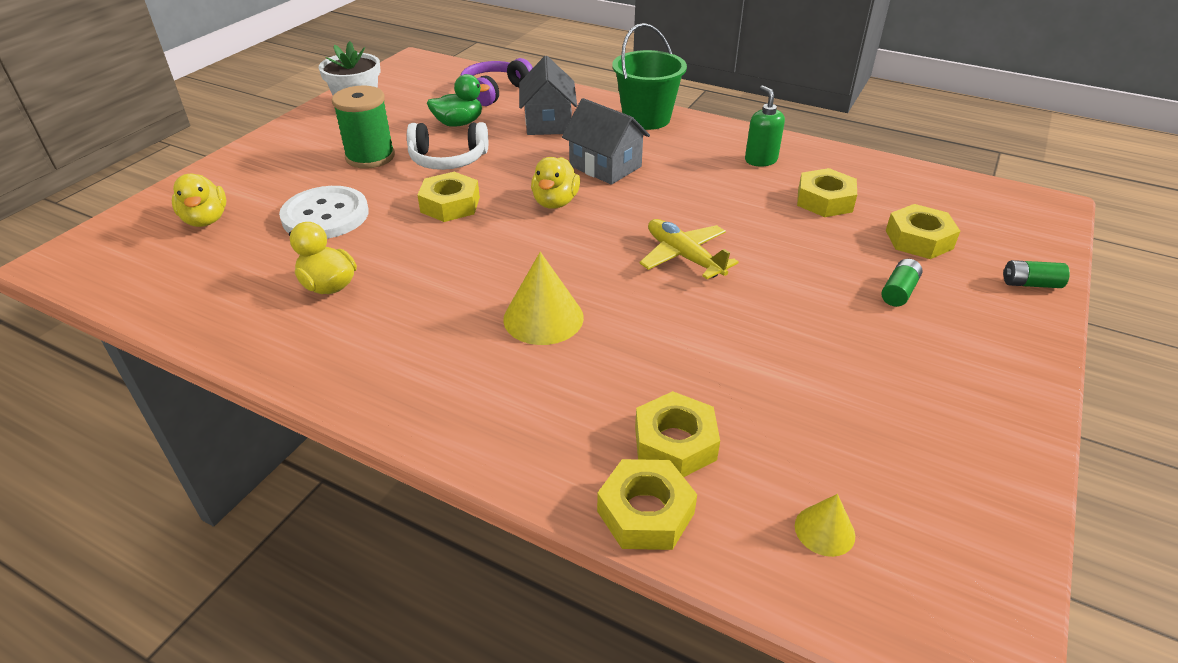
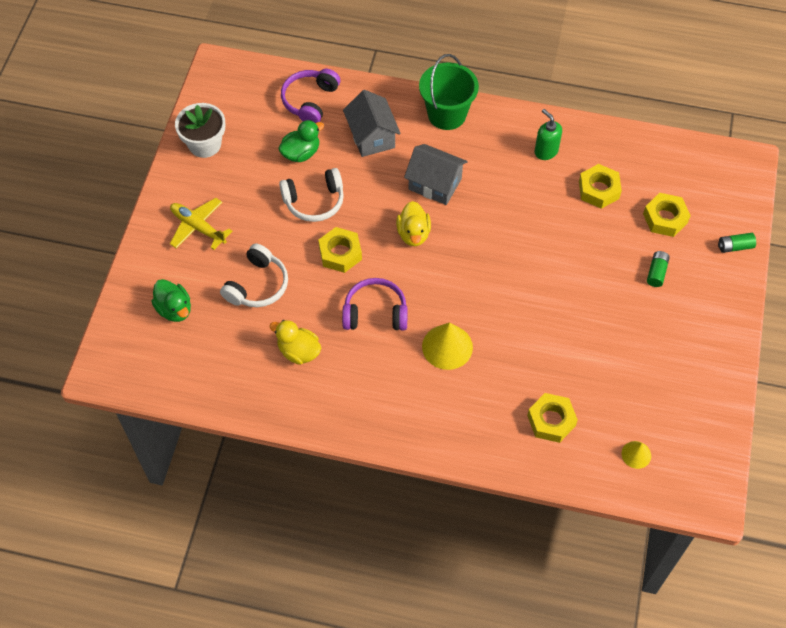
camera: 15 degrees left, 20 degrees up
yellow duck [172,174,226,227] -> green duck [151,279,191,322]
white button [279,186,369,239] -> white headphones [220,243,288,307]
green spool [332,86,395,169] -> none
yellow nut [597,459,697,550] -> none
yellow plane [639,219,739,279] -> yellow plane moved to [170,198,232,250]
none -> purple headphones [342,278,408,331]

